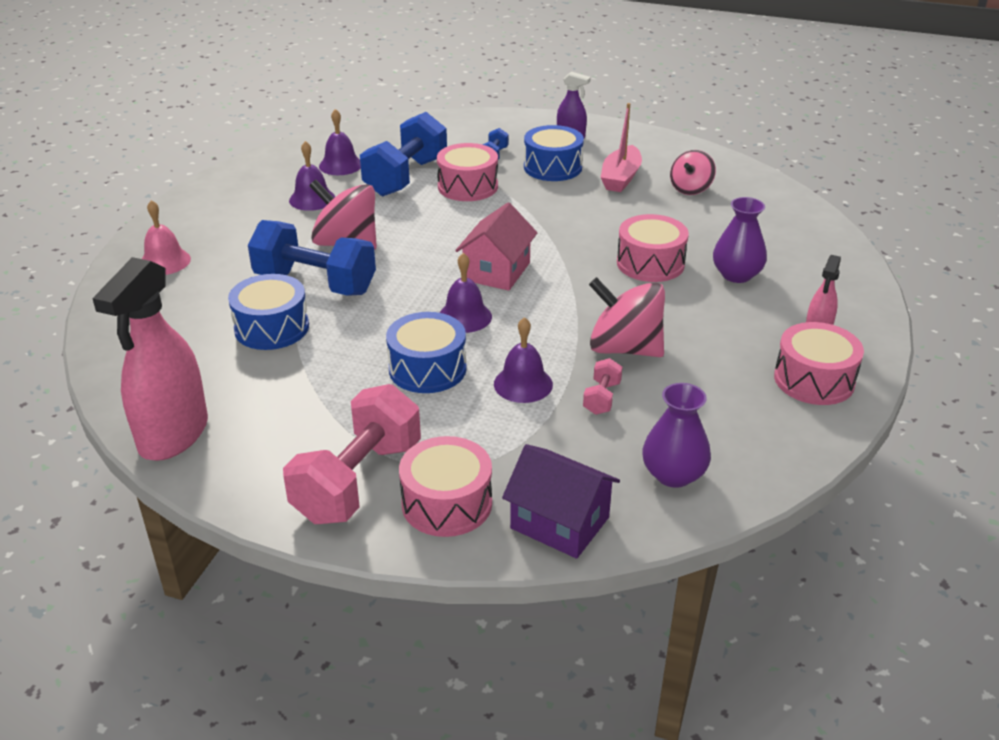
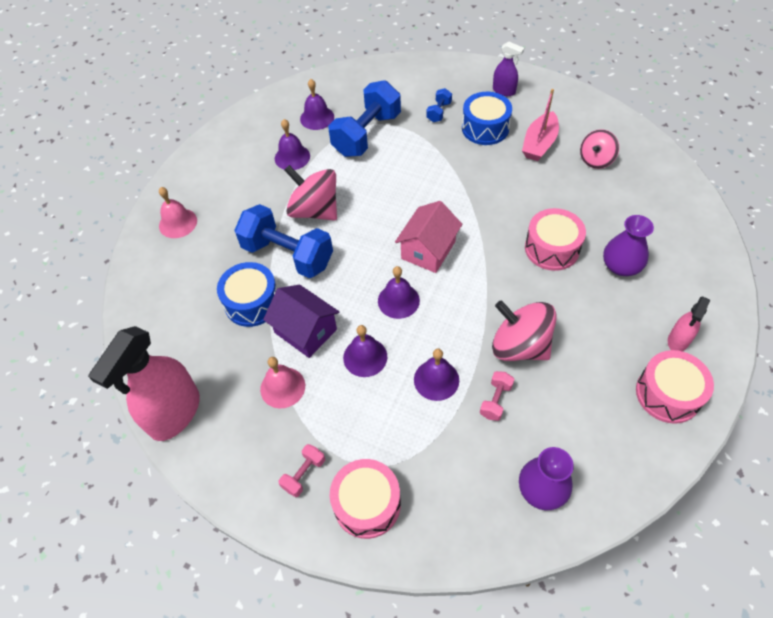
camera: 10 degrees right, 20 degrees up
pink dumbbell [283,384,421,524] -> pink dumbbell [279,444,325,497], size x0.44
blue drum [386,312,467,393] -> purple bell [343,325,387,377]
pink drum [437,143,498,201] -> none
purple house [502,444,620,559] -> purple house moved to [263,284,340,358]
none -> pink bell [260,357,305,408]

